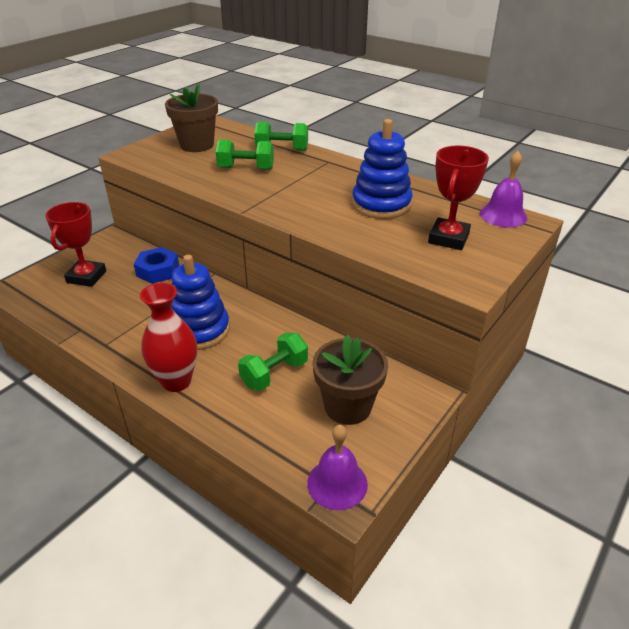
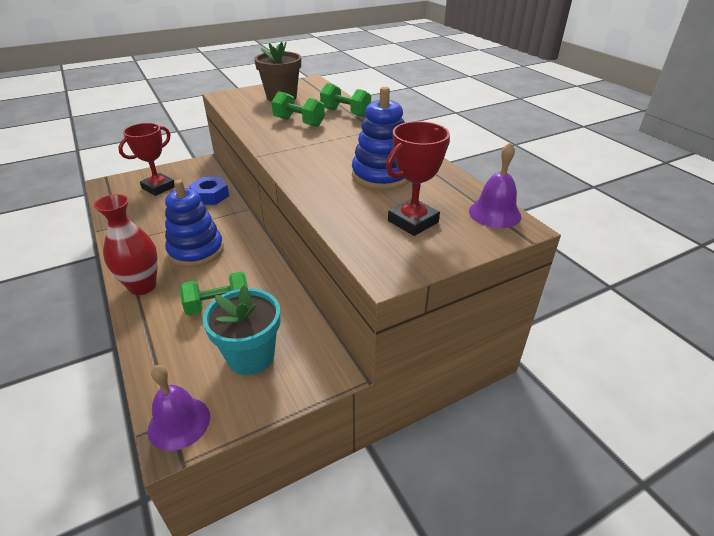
camera: 25 degrees right, 0 degrees up
brown flower pot [313,335,388,425] -> turquoise flower pot [203,285,280,375]

